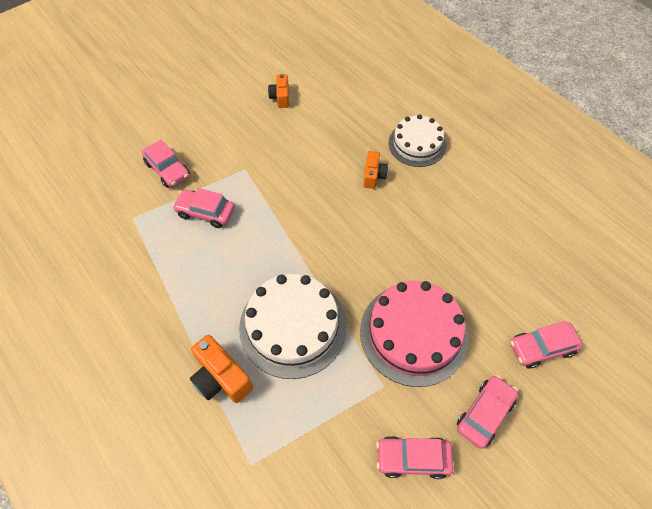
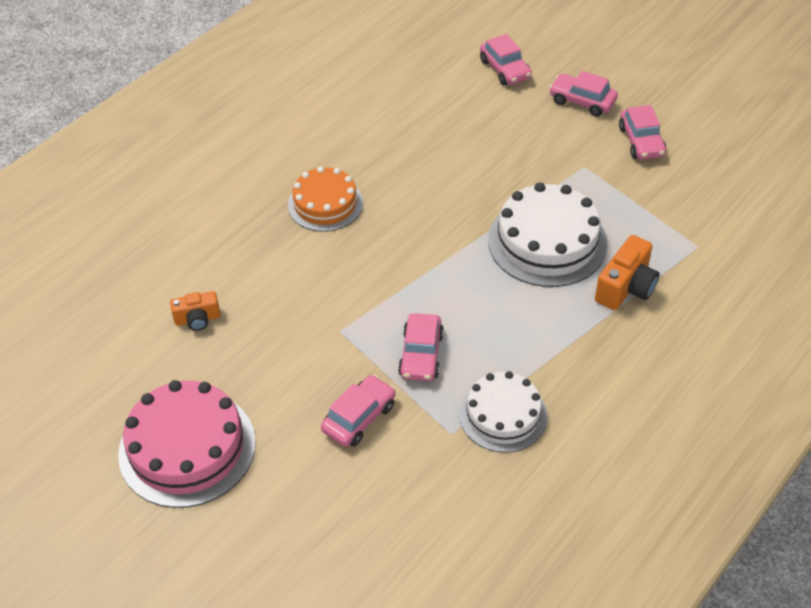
camera: 100 degrees left, 10 degrees down
pink cake [360,281,469,387] -> pink cake moved to [118,380,256,508]
orange camera [364,151,388,189] -> orange cake [288,166,363,232]
white cake [389,114,446,167] -> white cake moved to [459,371,547,453]

